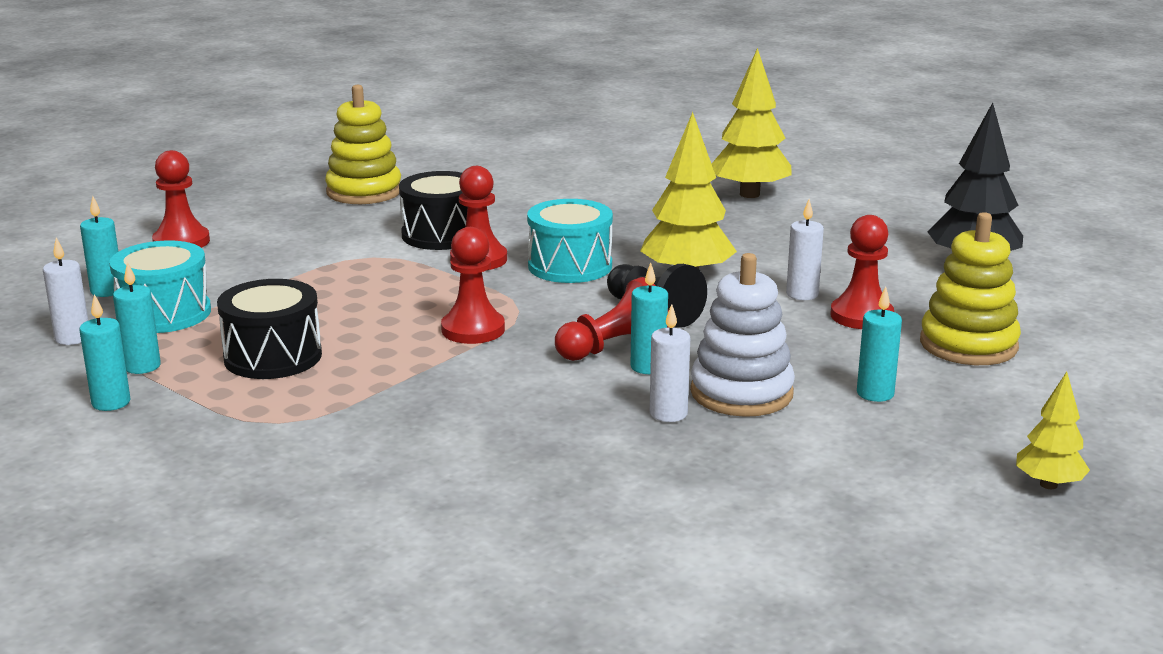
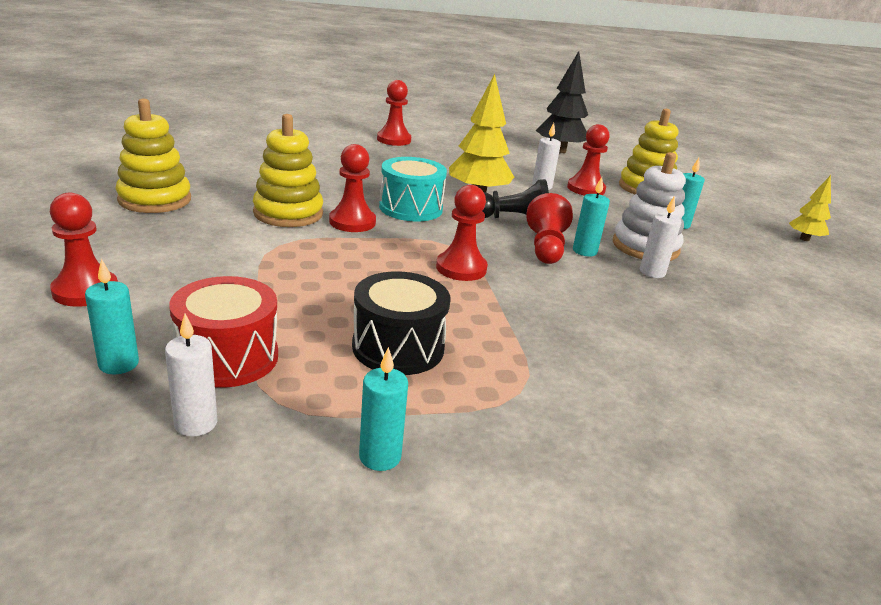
camera: 55 degrees left, 5 degrees up
turquoise drum [109,241,211,333] -> red drum [169,276,278,388]
turquoise candle [113,262,161,374] -> none
black drum [399,171,468,250] -> yellow stacking toy [253,114,323,227]
yellow tree [712,48,792,198] -> red pawn [377,80,411,146]

